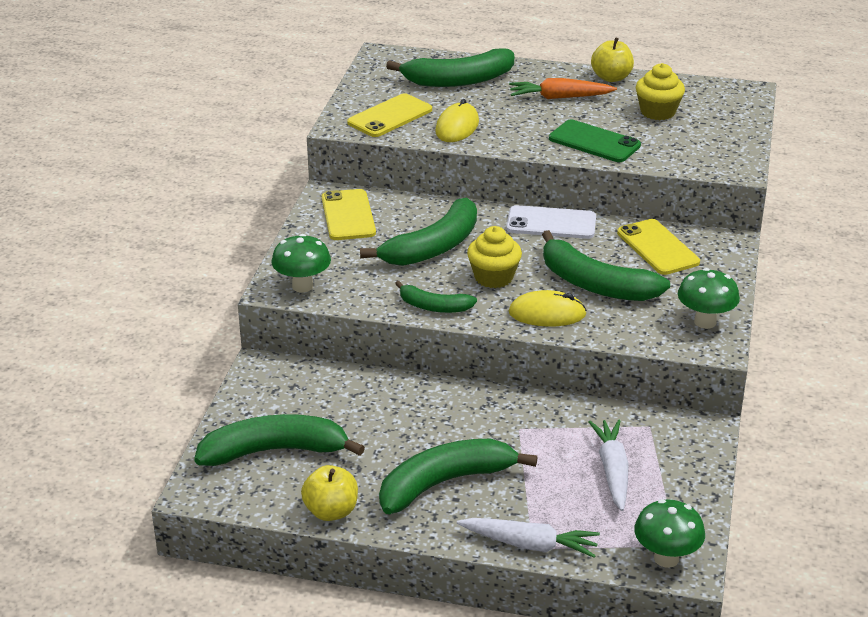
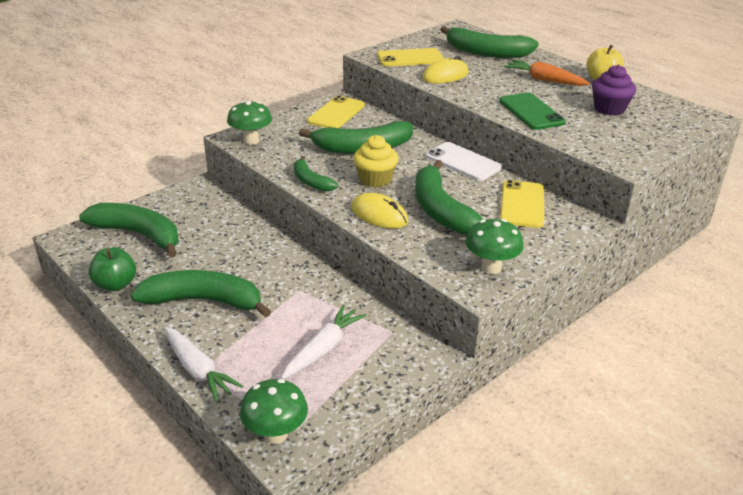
camera: 35 degrees right, 0 degrees up
yellow apple [301,465,358,521] -> green apple [89,247,136,291]
yellow cupcake [636,63,685,120] -> purple cupcake [592,65,636,116]

